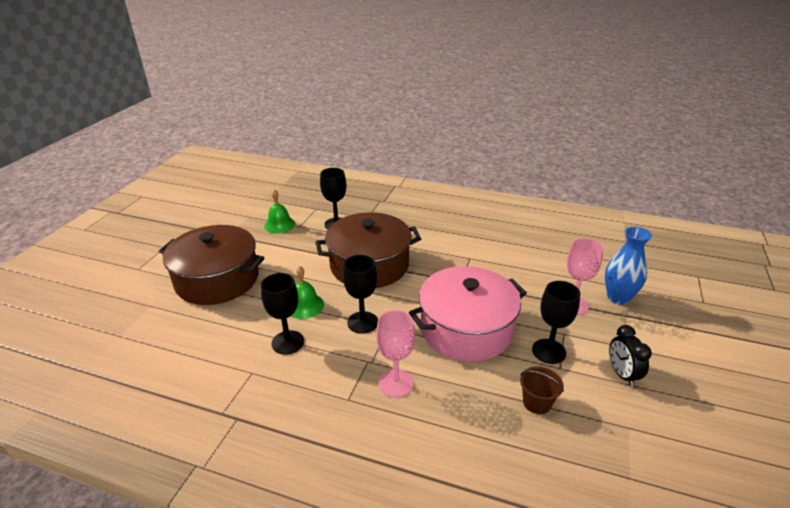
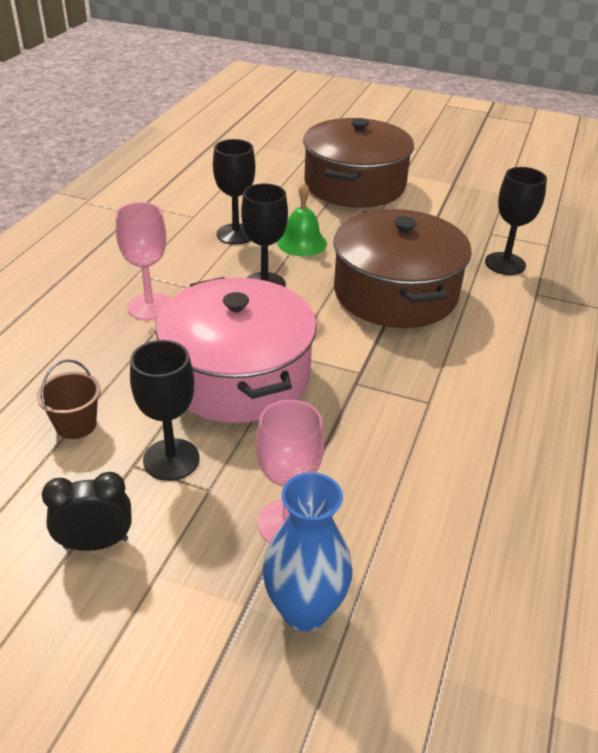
camera: 90 degrees right, 5 degrees up
green bell [264,189,295,234] -> none

